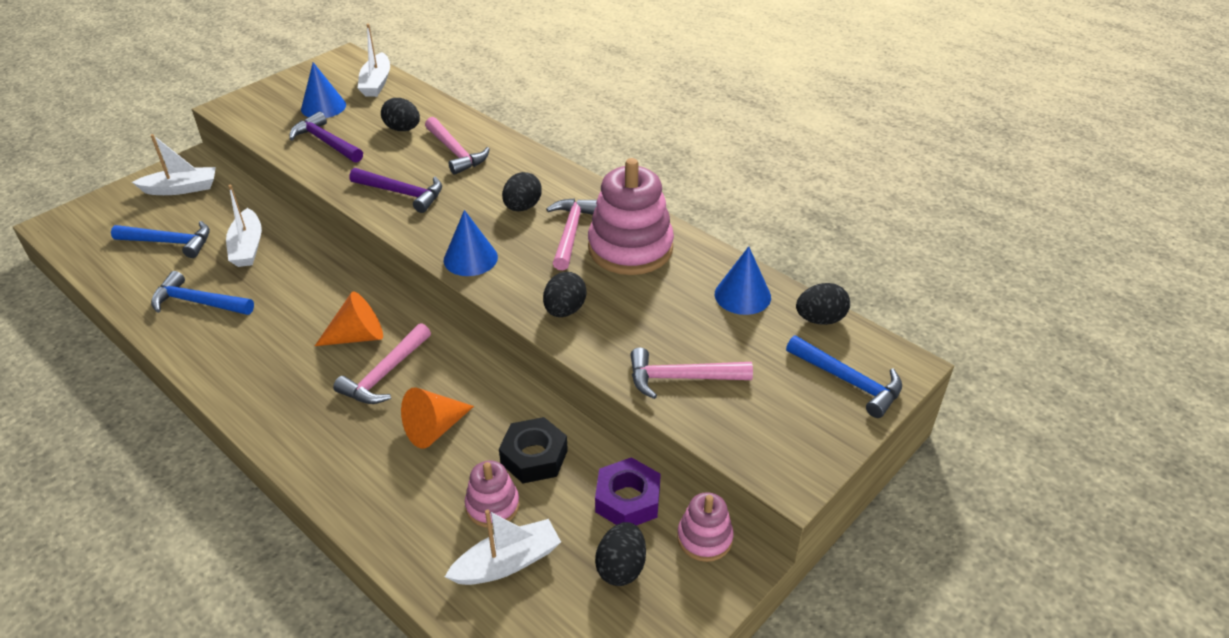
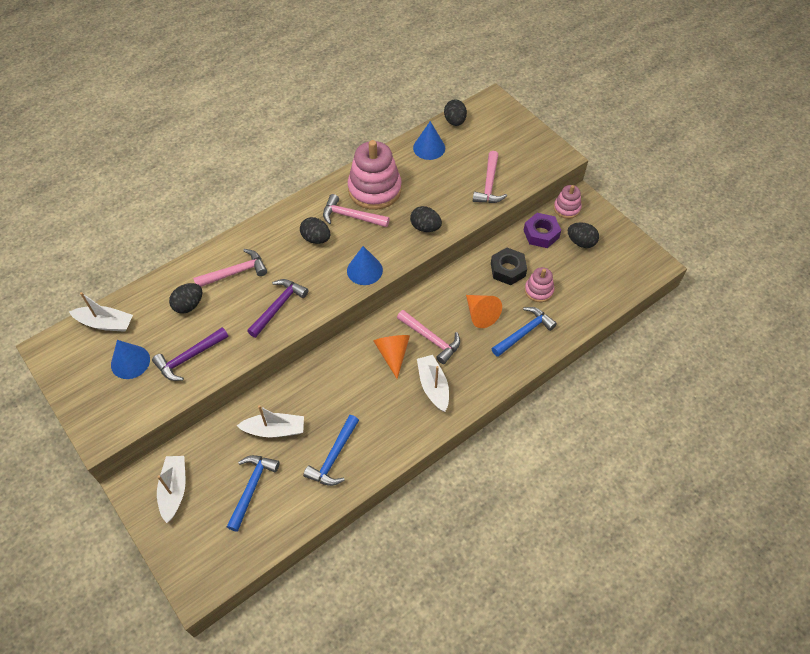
camera: 80 degrees left, 15 degrees up
white boat [445,509,561,585] -> white boat moved to [417,355,449,412]
blue hammer [786,336,902,418] -> blue hammer moved to [492,307,557,357]

